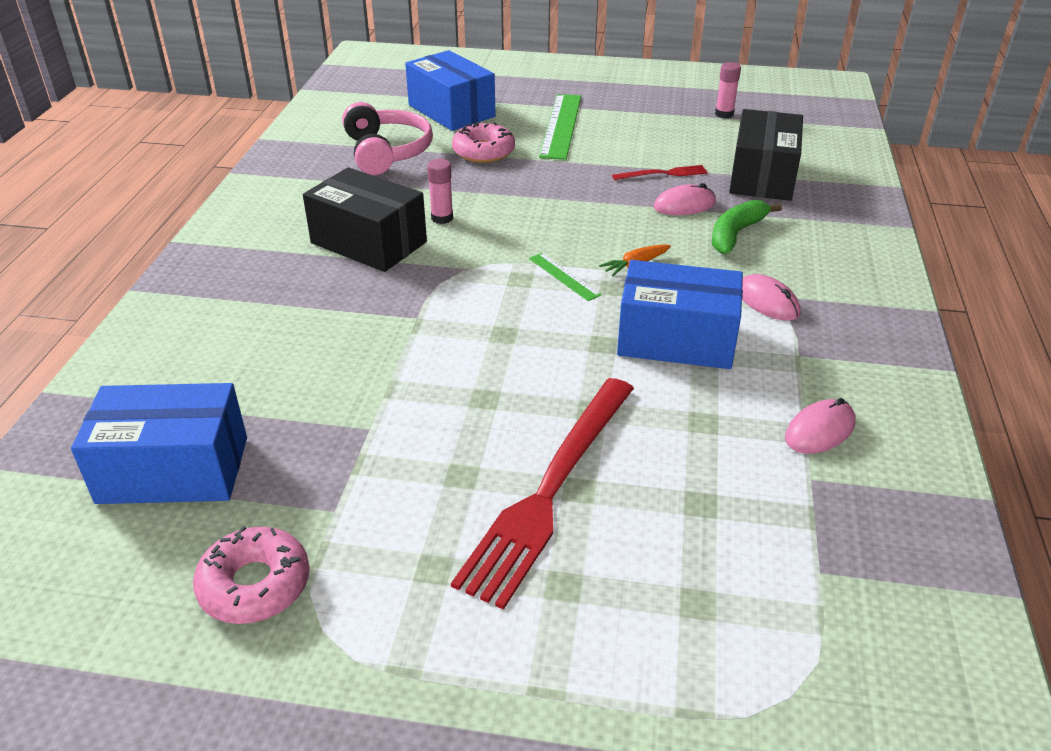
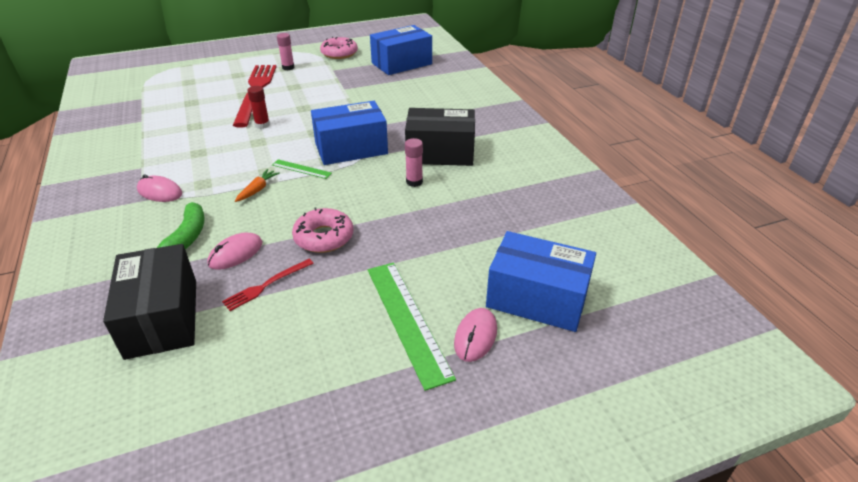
camera: 150 degrees right, 0 degrees up
pink headphones [342,102,433,175] -> none
pink donut [452,121,515,163] -> pink donut moved to [292,207,353,253]
blue box [617,260,743,369] -> blue box moved to [311,101,388,165]
pink glue stick [715,62,741,118] -> pink glue stick moved to [277,33,295,70]
pink mouse [785,398,855,454] -> pink mouse moved to [454,308,497,362]
none -> red glue stick [248,86,270,129]

